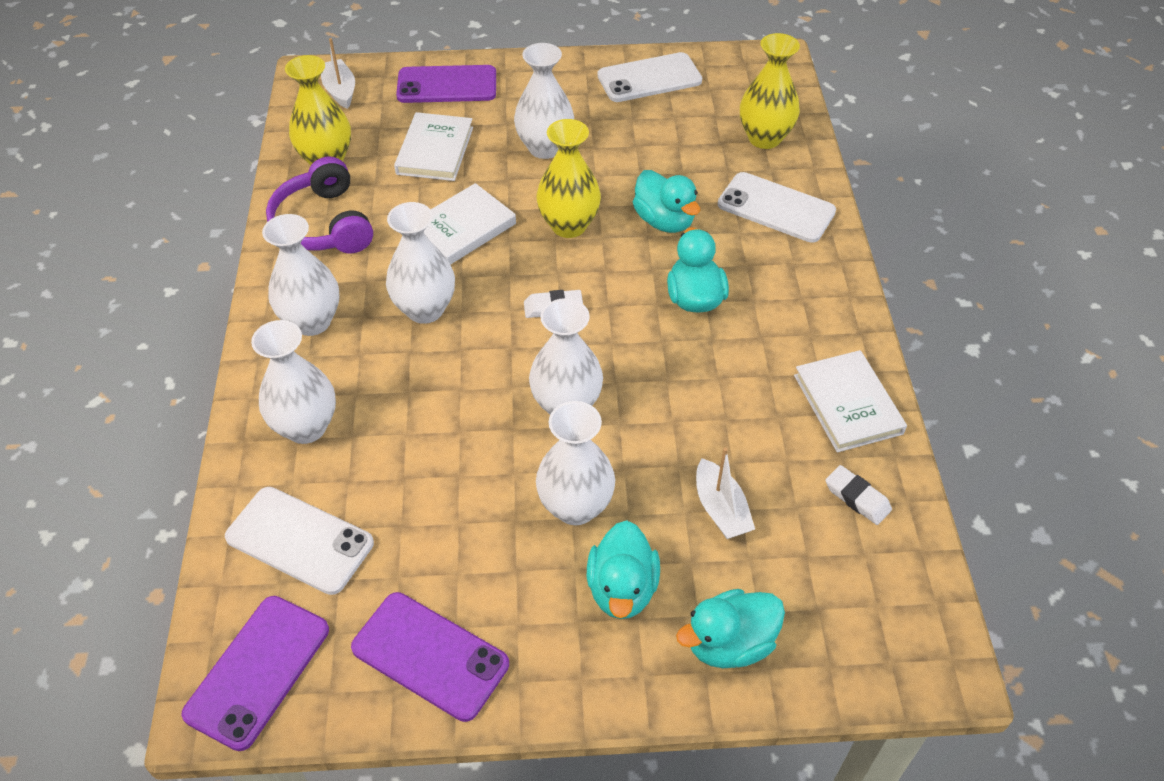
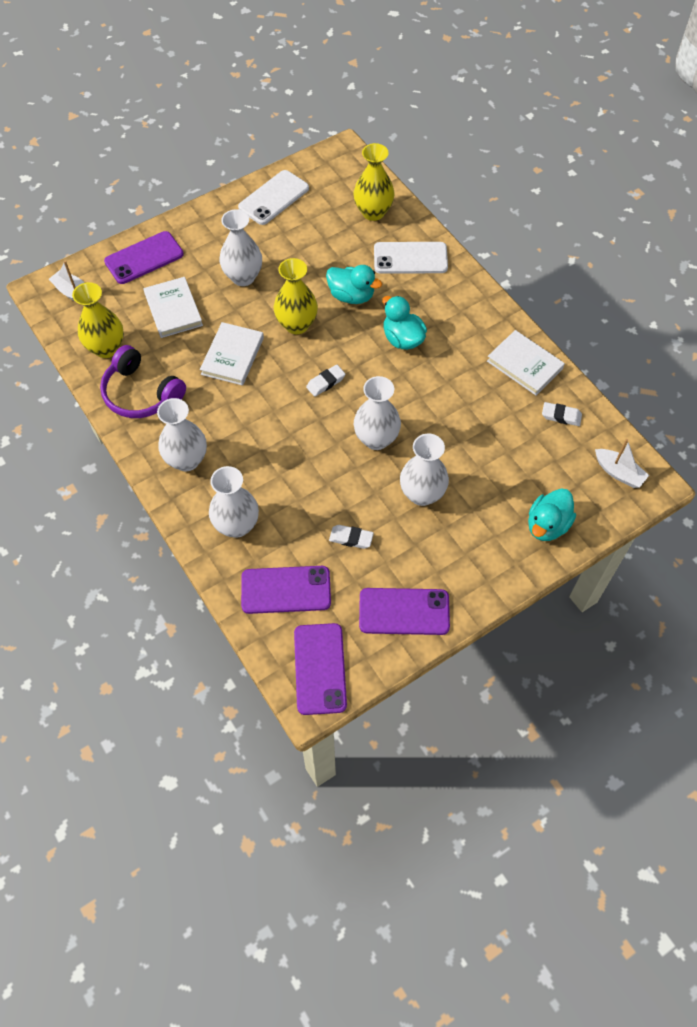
camera: 30 degrees left, 10 degrees up
white phone [225,487,374,595] -> purple phone [241,566,331,614]
white vase [386,202,455,324] -> none
turquoise duck [587,520,660,619] -> none
white boat [696,448,755,539] -> white boat moved to [595,439,649,488]
none -> white eraser [329,525,374,549]

